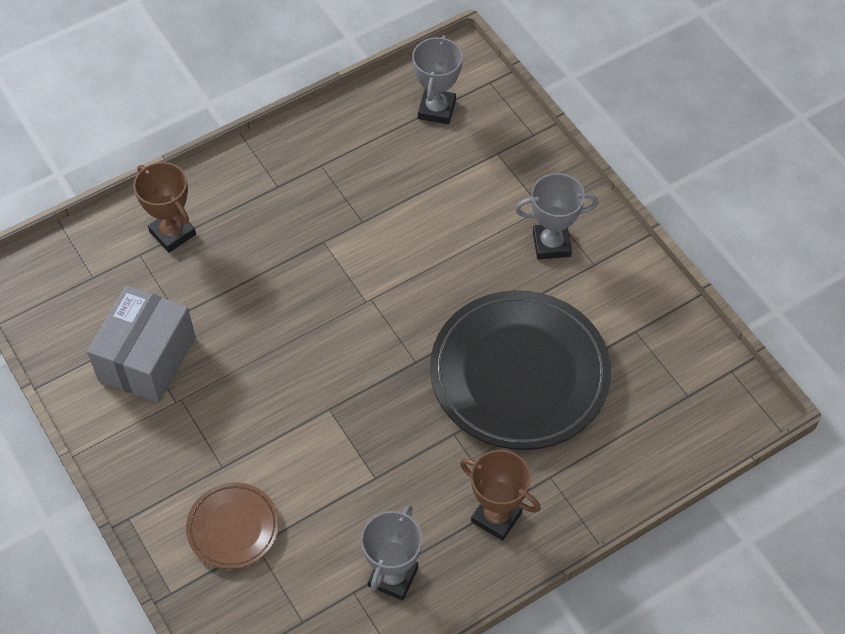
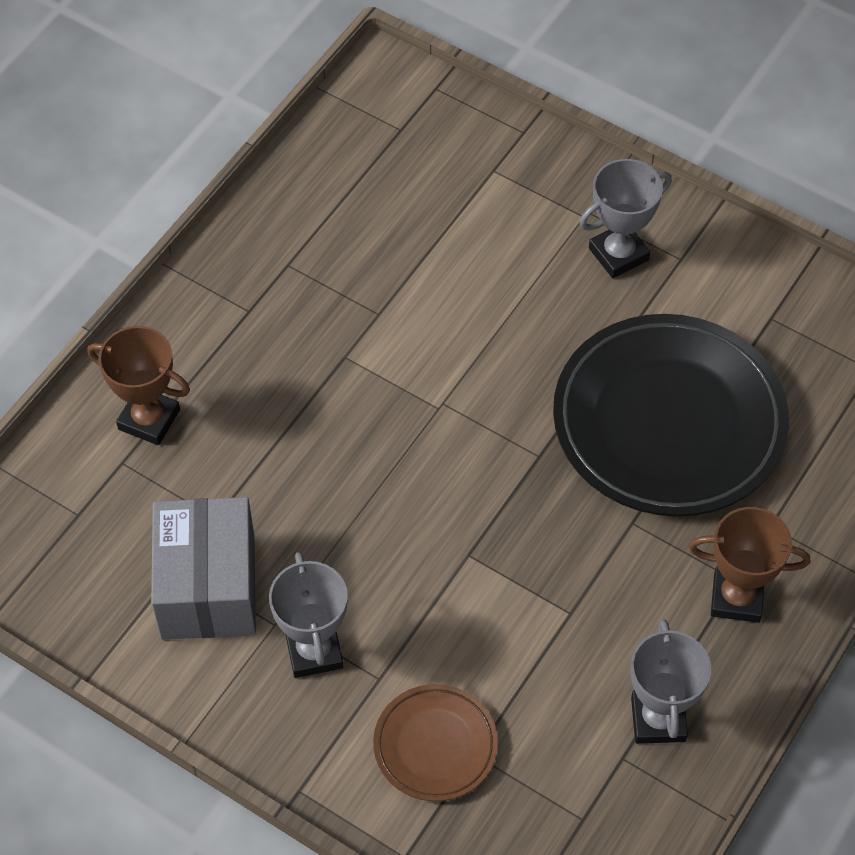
camera: 25 degrees left, 0 degrees up
grey trophy [412,35,463,124] -> grey trophy moved to [269,552,348,678]

